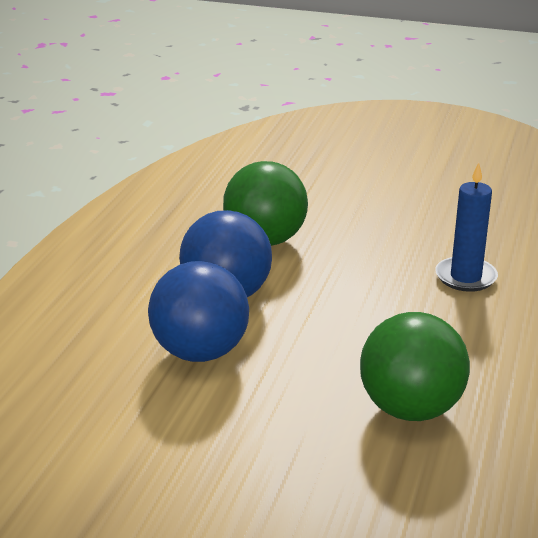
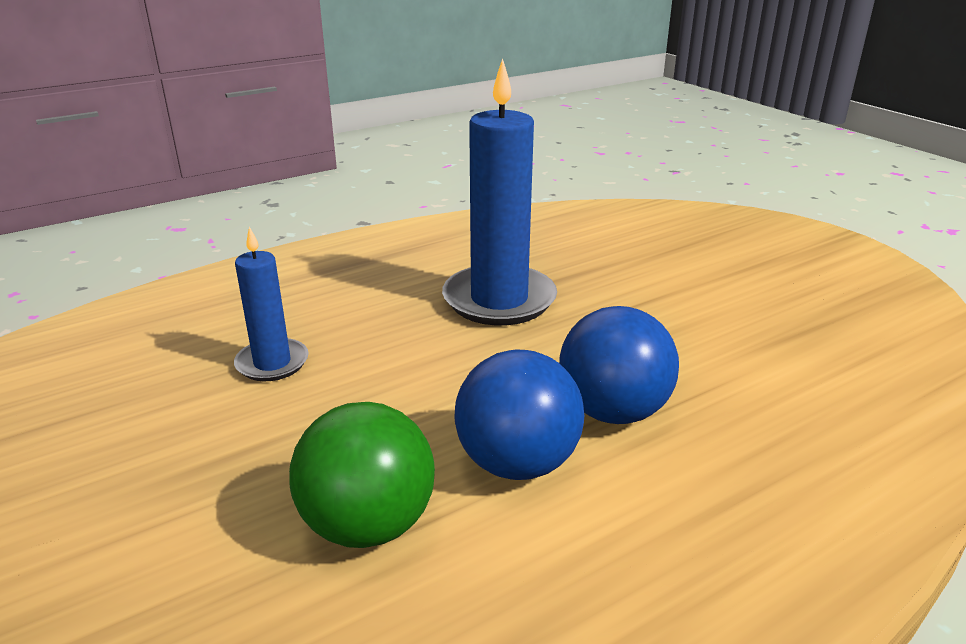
camera: 140 degrees left, 0 degrees up
green ball [360,312,470,421] -> blue candle [442,58,557,325]

